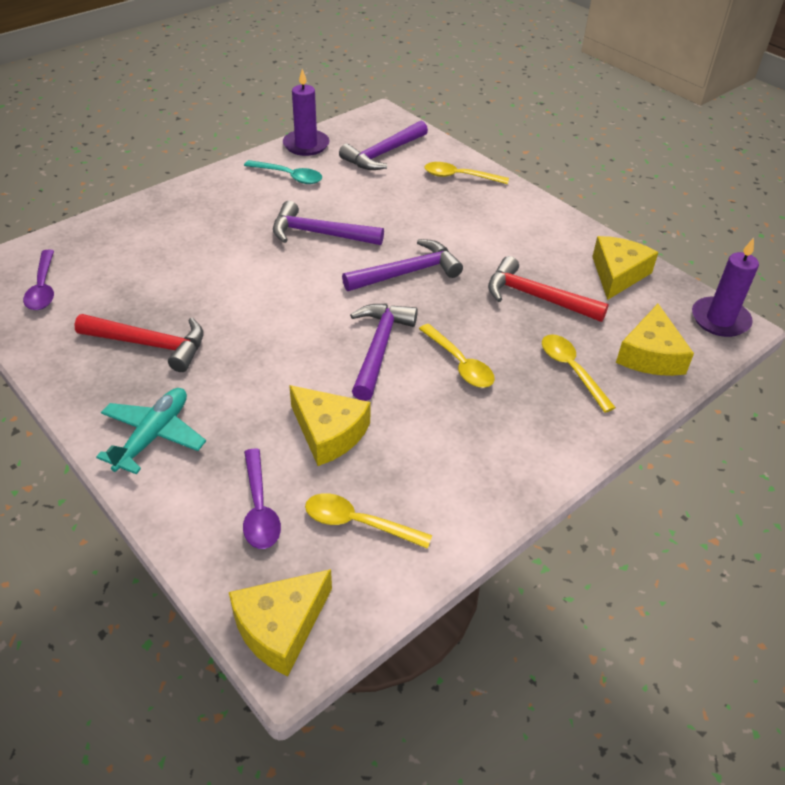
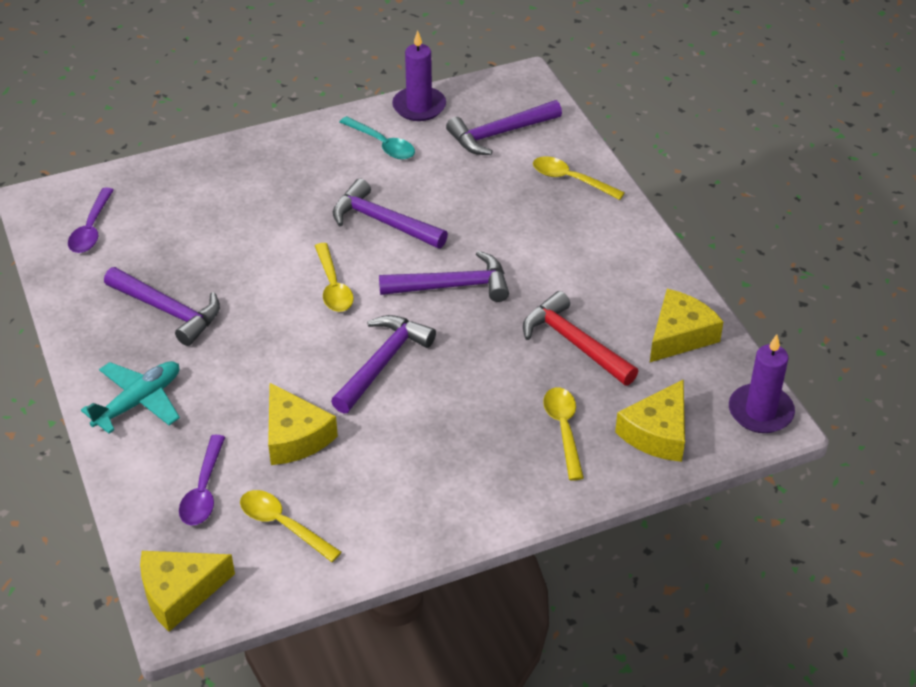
camera: 20 degrees right, 0 degrees up
red hammer [74,314,203,372] -> purple hammer [104,267,220,346]
yellow spoon [419,324,495,388] -> yellow spoon moved to [315,243,354,312]

